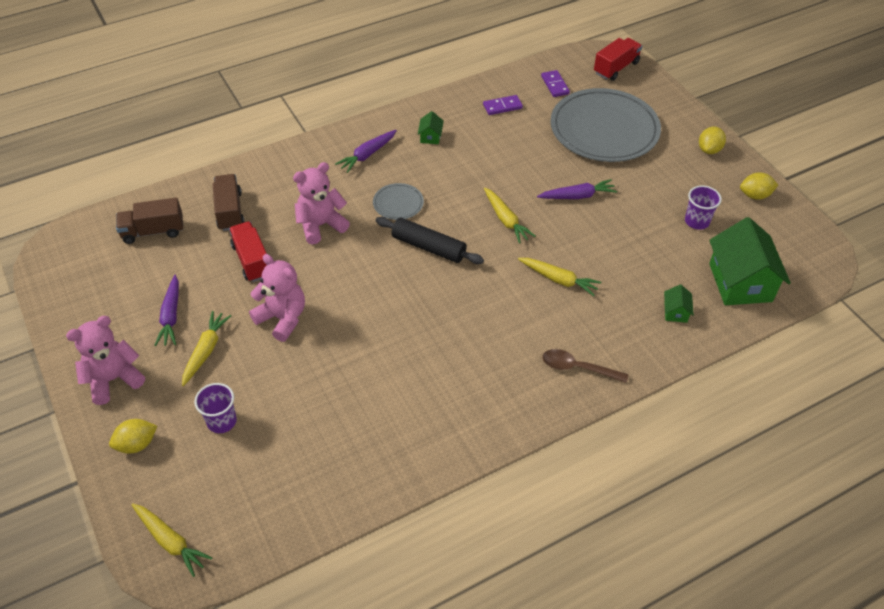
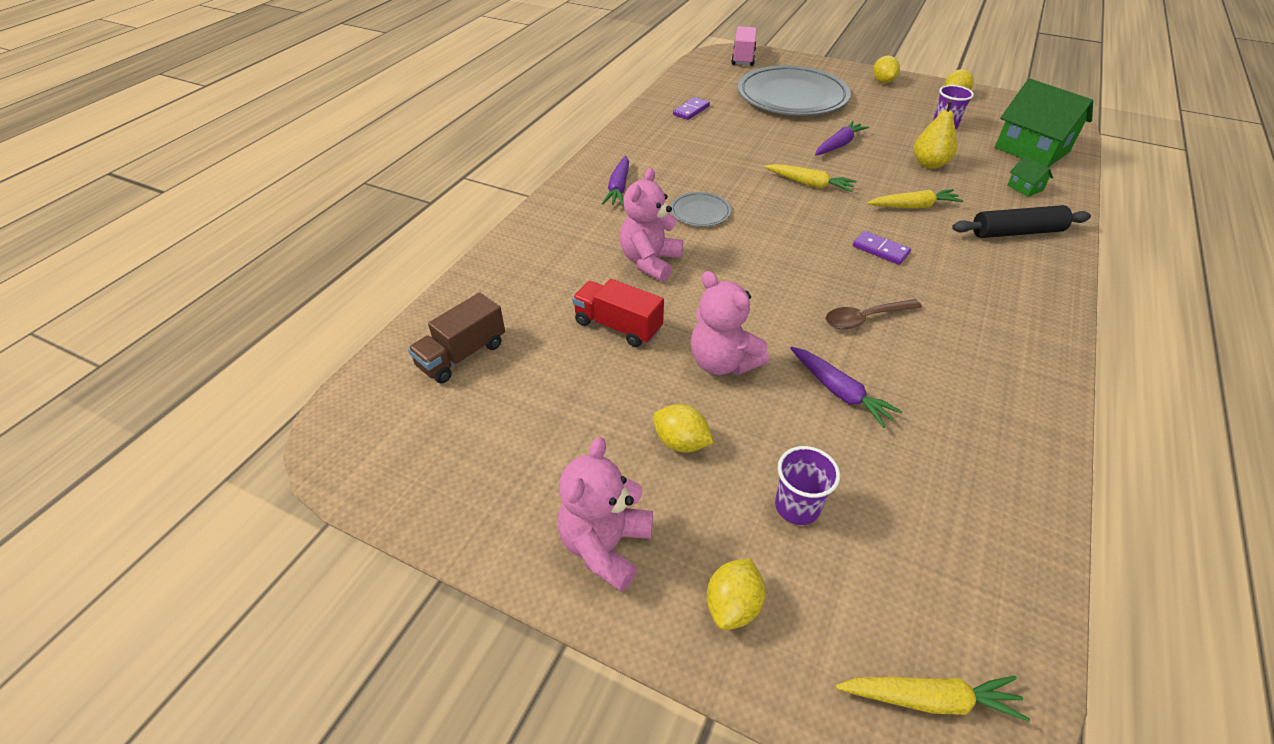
camera: 35 degrees left, 5 degrees down
purple carrot [154,275,179,346] -> purple carrot moved to [790,346,902,428]
yellow carrot [182,311,231,386] -> yellow lemon [653,404,713,453]
brown truck [213,174,245,231] -> none
pink teddy bear [249,254,305,342] -> pink teddy bear turned 135 degrees counterclockwise [691,271,769,375]
black rolling pin [376,217,484,264] -> black rolling pin moved to [952,205,1091,238]
green house [418,111,444,144] -> none
purple domino [541,70,570,97] -> purple domino moved to [853,231,911,265]
brown spoon [542,349,629,383] -> brown spoon moved to [826,299,922,329]
red truck [594,38,642,81] -> pink truck [731,26,757,66]
none -> yellow pear [914,100,957,169]

